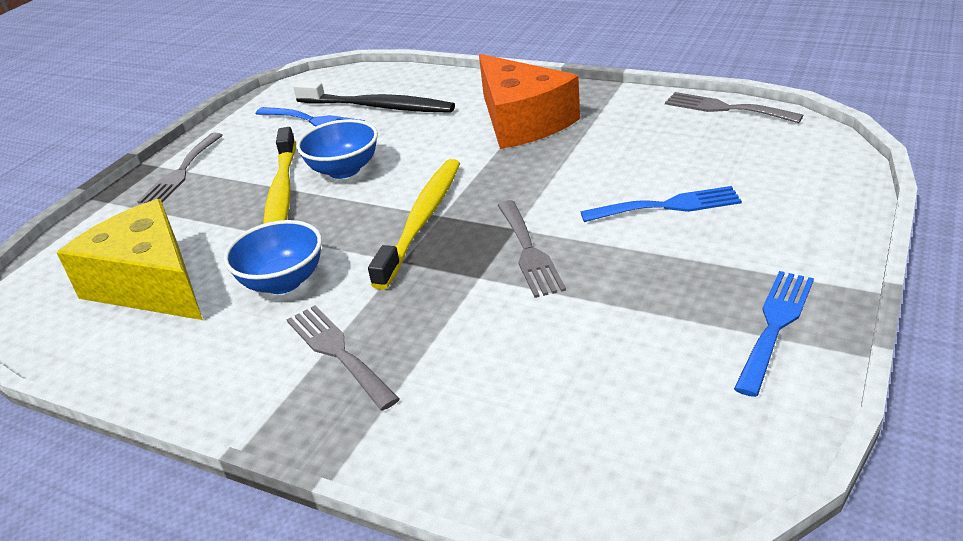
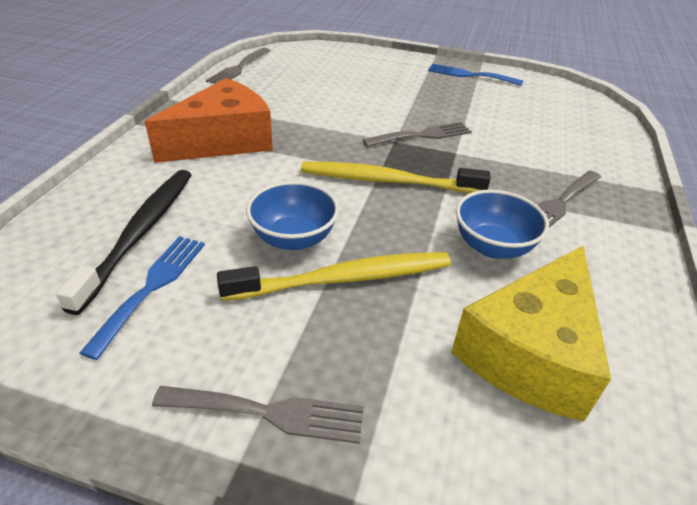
camera: 105 degrees left, 5 degrees up
blue fork [581,186,742,222] -> none

